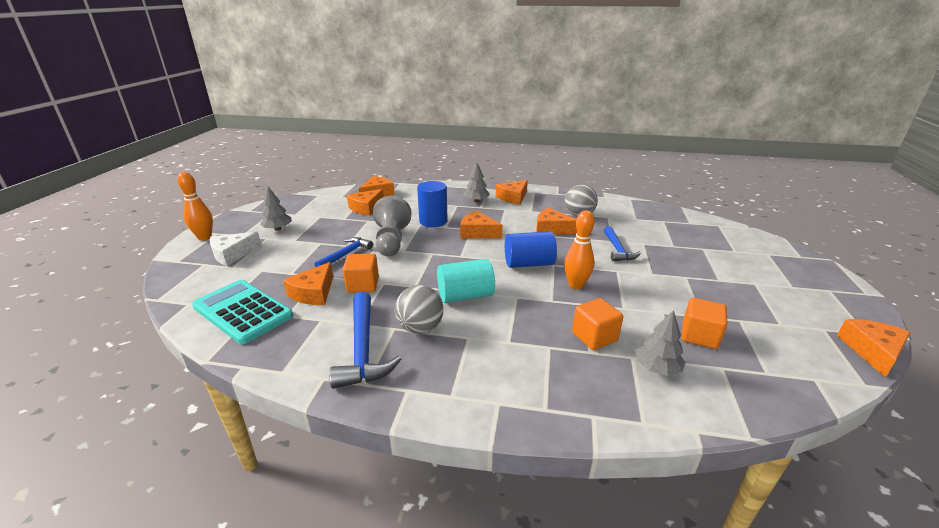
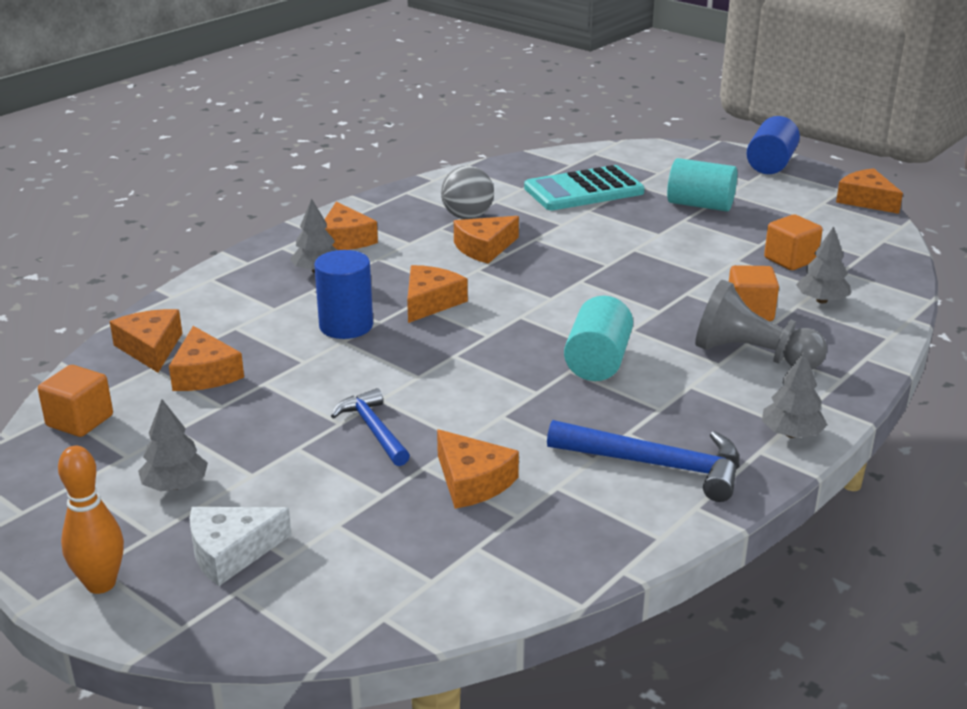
camera: 60 degrees left, 0 degrees up
turquoise calculator [192,280,293,344] -> turquoise calculator moved to [524,165,645,210]
white cheese [209,232,262,266] -> white cheese turned 75 degrees clockwise [189,507,292,586]
orange cube [343,254,379,293] -> orange cube moved to [38,365,113,437]
grey pawn [373,196,411,256] -> grey pawn moved to [695,280,827,369]
grey ball [395,285,444,334] -> none
orange cheese [460,211,502,238] -> orange cheese turned 150 degrees clockwise [407,265,468,323]
blue cylinder [505,231,557,268] -> blue cylinder moved to [747,116,800,174]
orange bowling pin [564,210,595,289] -> none
blue hammer [604,226,641,261] -> none
none -> turquoise cylinder [667,158,737,211]
none -> grey tree [762,350,827,438]

